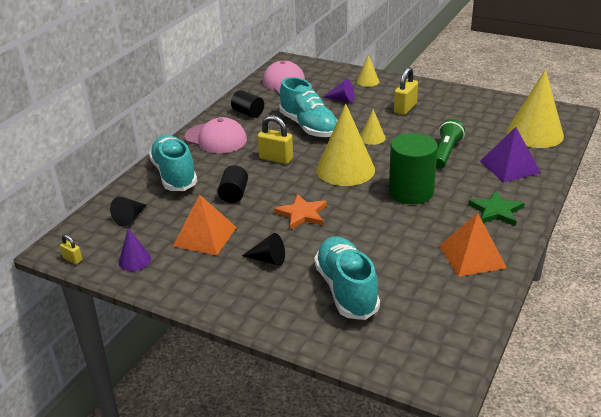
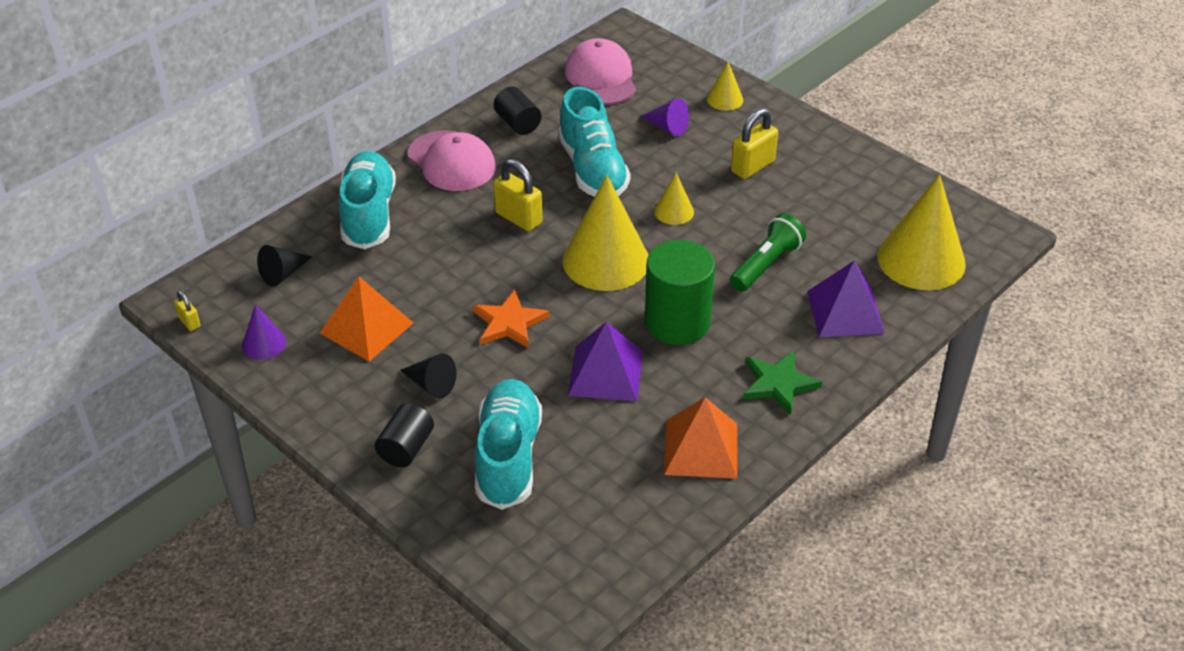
camera: 15 degrees right, 10 degrees up
black cylinder [218,165,248,203] -> black cylinder moved to [375,403,434,467]
none -> purple pyramid [568,322,643,401]

